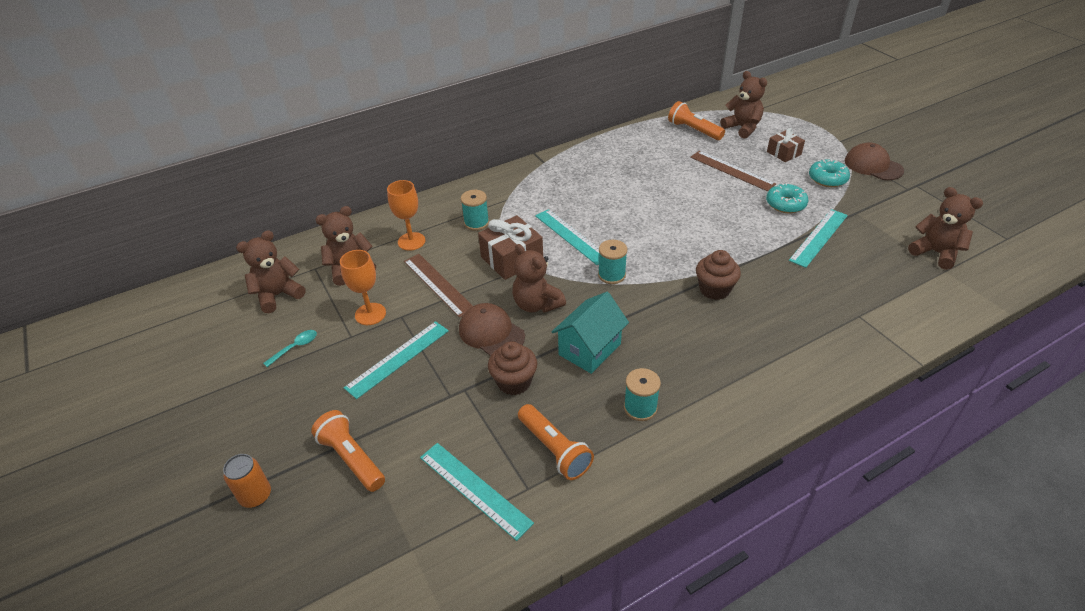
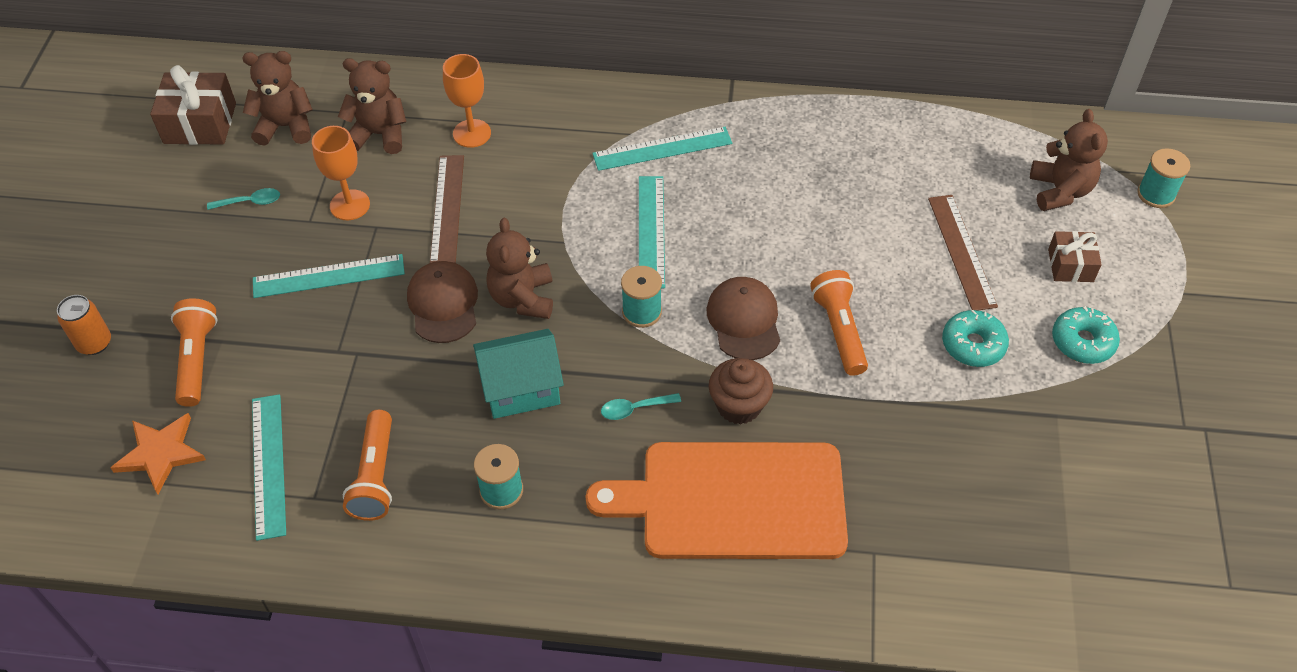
camera: 35 degrees right, 10 degrees up
turquoise spool [461,190,489,231] -> turquoise spool moved to [1137,148,1190,208]
brown gift [478,215,543,280] -> brown gift moved to [150,65,236,145]
brown cupcake [488,341,537,395] -> none
orange flashlight [668,101,725,140] -> orange flashlight moved to [810,270,868,376]
turquoise ruler [789,209,848,268] -> turquoise ruler moved to [592,127,732,171]
brown cap [845,142,904,180] -> brown cap moved to [706,277,780,360]
brown teddy bear [908,187,983,270] -> none
none -> orange star [111,413,206,494]
none -> orange cutting board [586,442,848,559]
none -> turquoise spoon [601,393,681,420]

